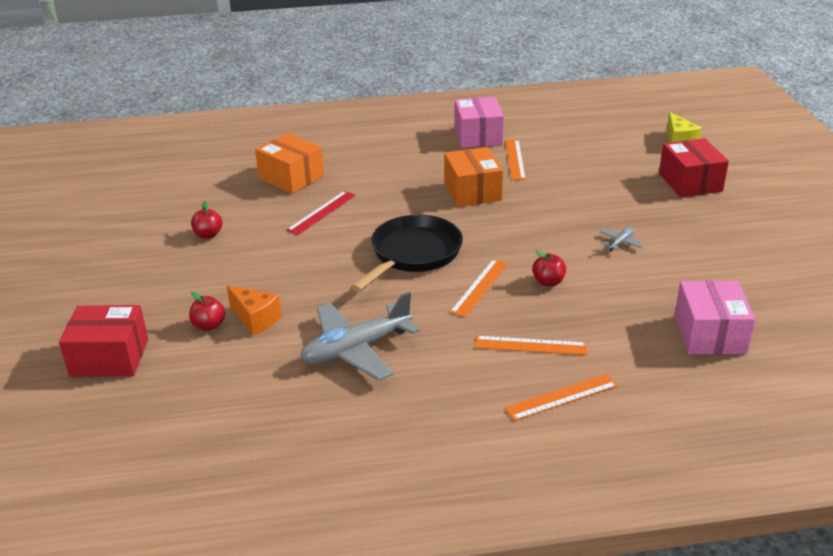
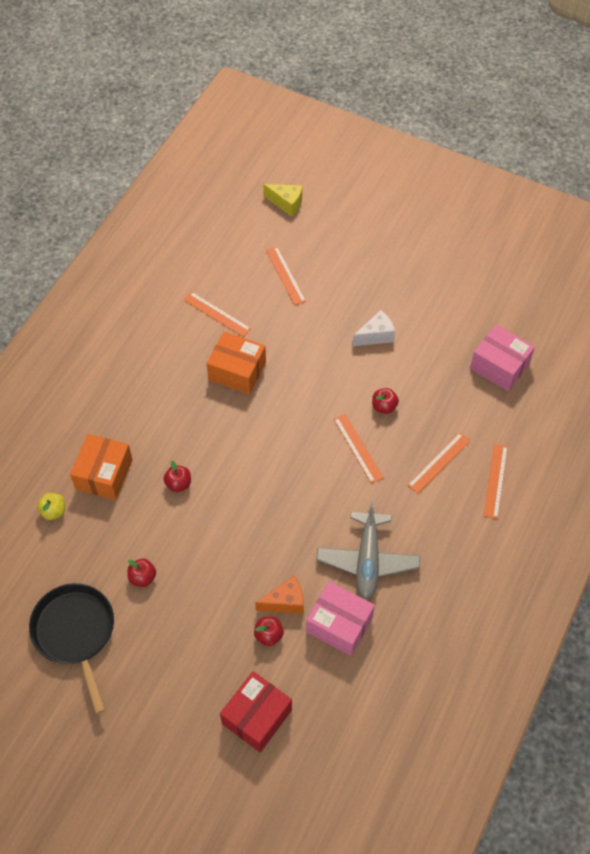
camera: 55 degrees left, 25 degrees up
orange box [255,133,324,194] -> orange box turned 60 degrees counterclockwise [70,434,133,500]
red ruler [287,191,356,235] -> red apple [163,461,191,492]
black pan [351,214,463,291] -> black pan moved to [29,583,114,714]
pink box [455,97,504,148] -> pink box moved to [306,581,375,656]
grey plane [600,227,644,252] -> white cheese [352,310,395,346]
red box [659,138,729,197] -> none
none -> yellow apple [37,493,65,520]
none -> orange ruler [266,246,306,305]

